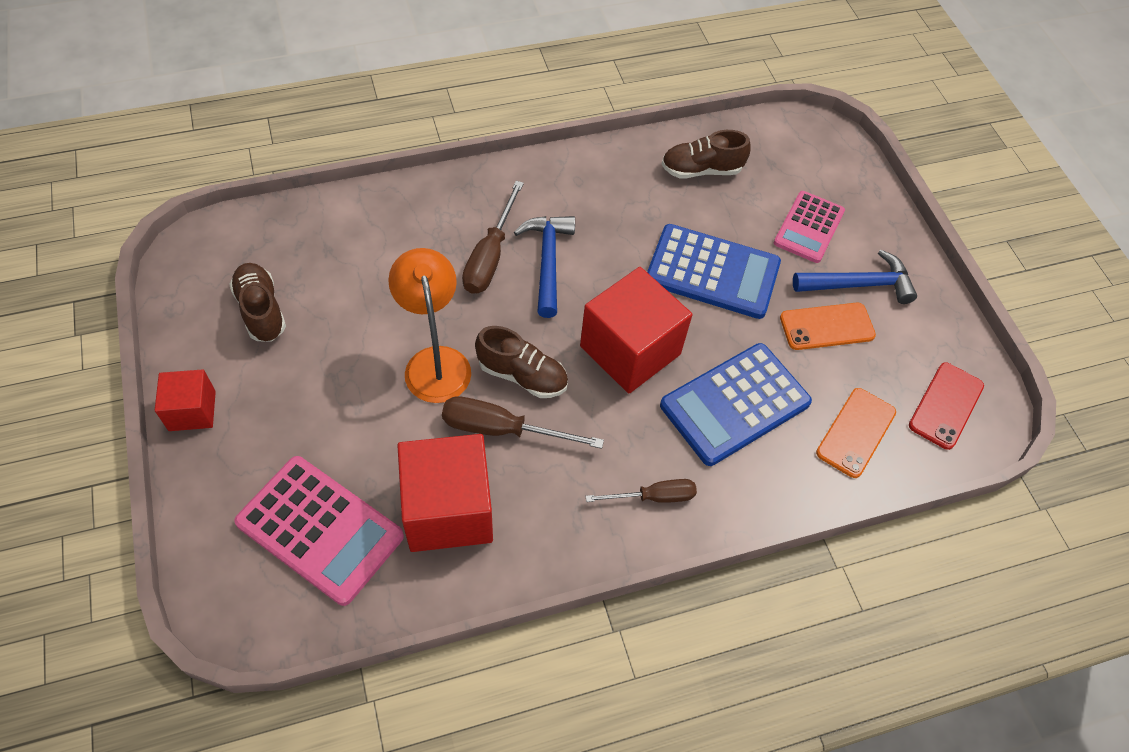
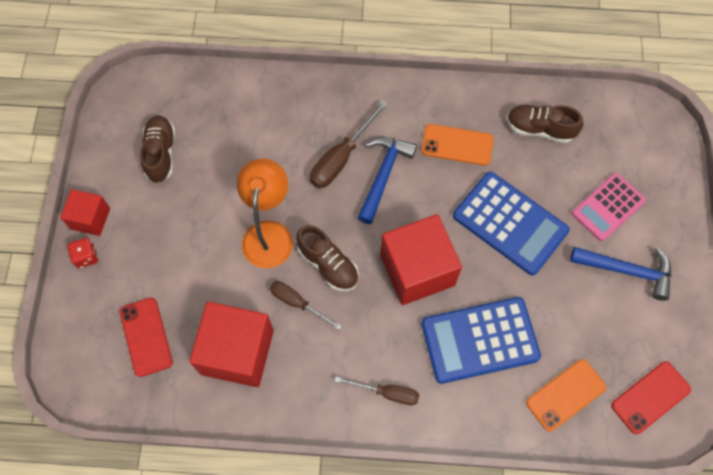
camera: 25 degrees right, 10 degrees up
pink calculator [234,456,404,606] -> red phone [120,297,173,377]
brown screwdriver [442,396,604,449] -> brown screwdriver [270,281,342,330], size x0.66
orange phone [780,303,876,350] -> orange phone moved to [421,124,494,166]
none -> red dice [67,238,98,268]

